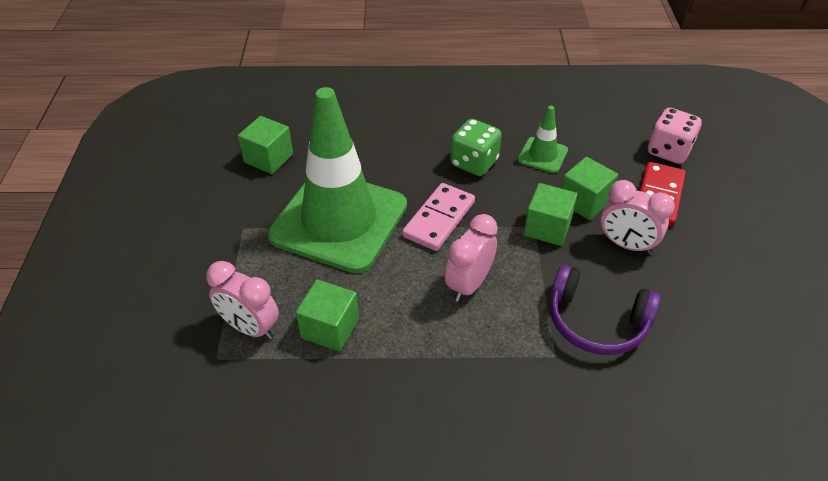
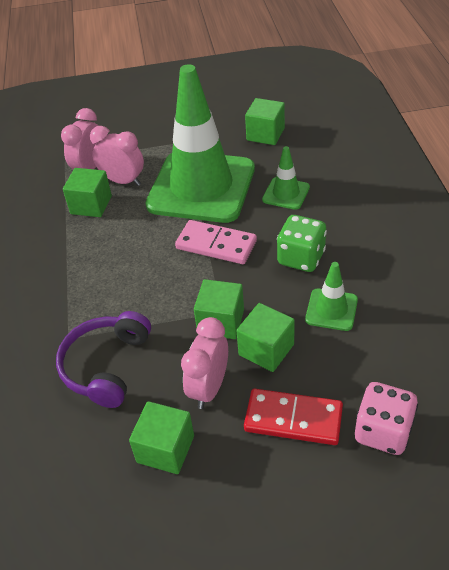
camera: 85 degrees right, 0 degrees up
pink clock [445,214,498,302] -> pink clock moved to [90,126,144,186]
none -> green cube [129,401,194,474]
none -> green traffic cone [262,146,310,210]

